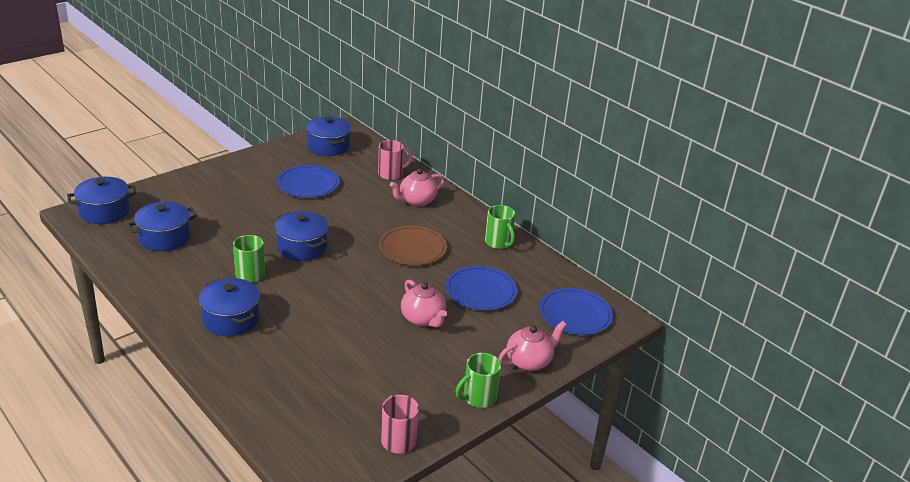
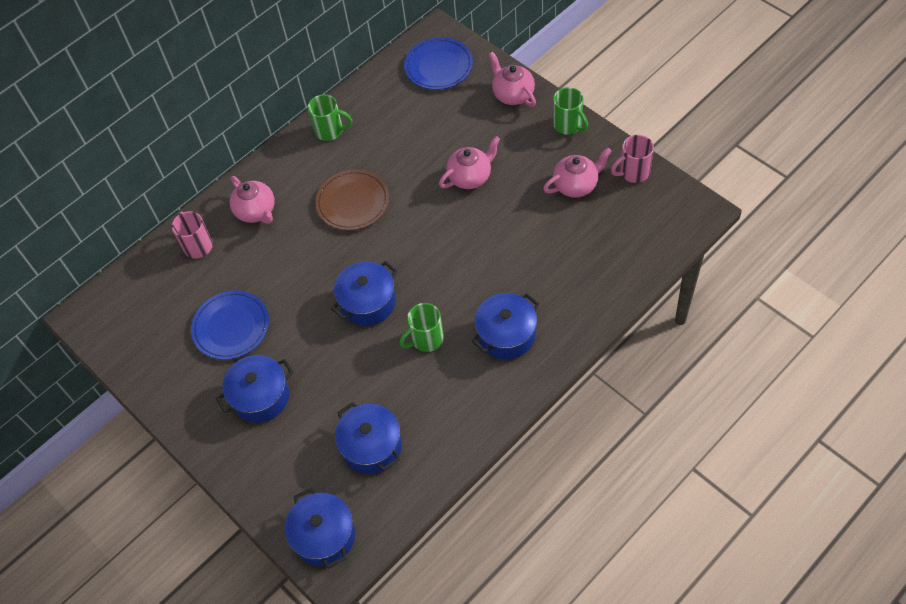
camera: 85 degrees left, 25 degrees up
blue pot [306,116,351,156] -> blue pot moved to [216,355,294,423]
blue plate [445,266,517,311] -> none
green mug [485,205,515,249] -> green mug turned 45 degrees clockwise [308,95,352,141]
none -> pink teapot [543,148,612,198]

